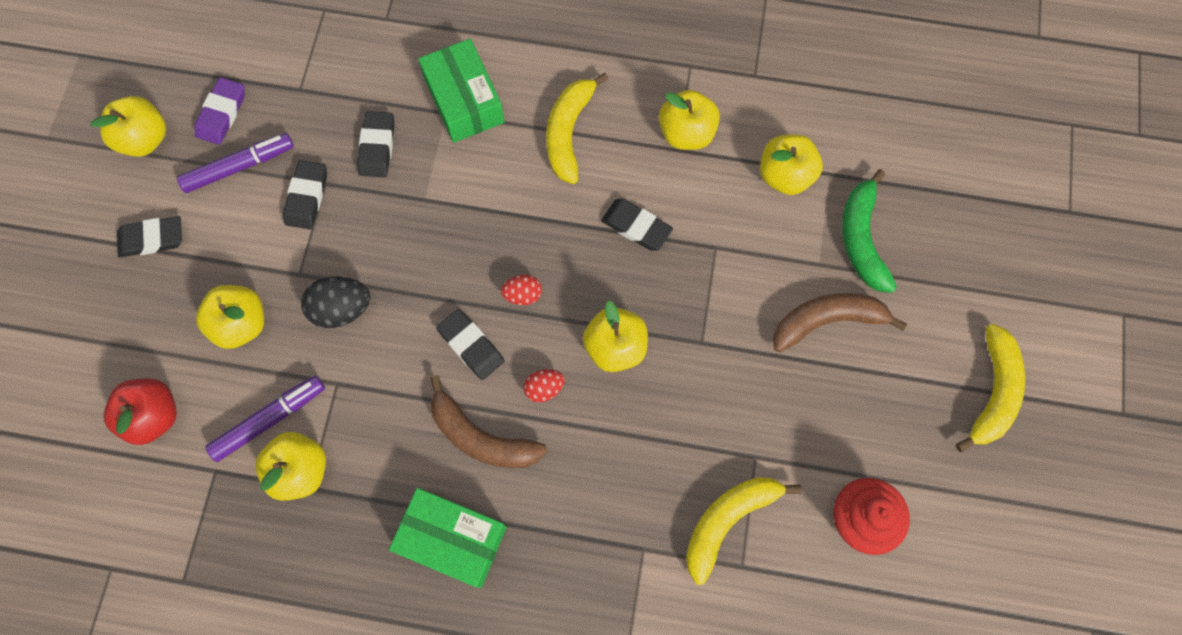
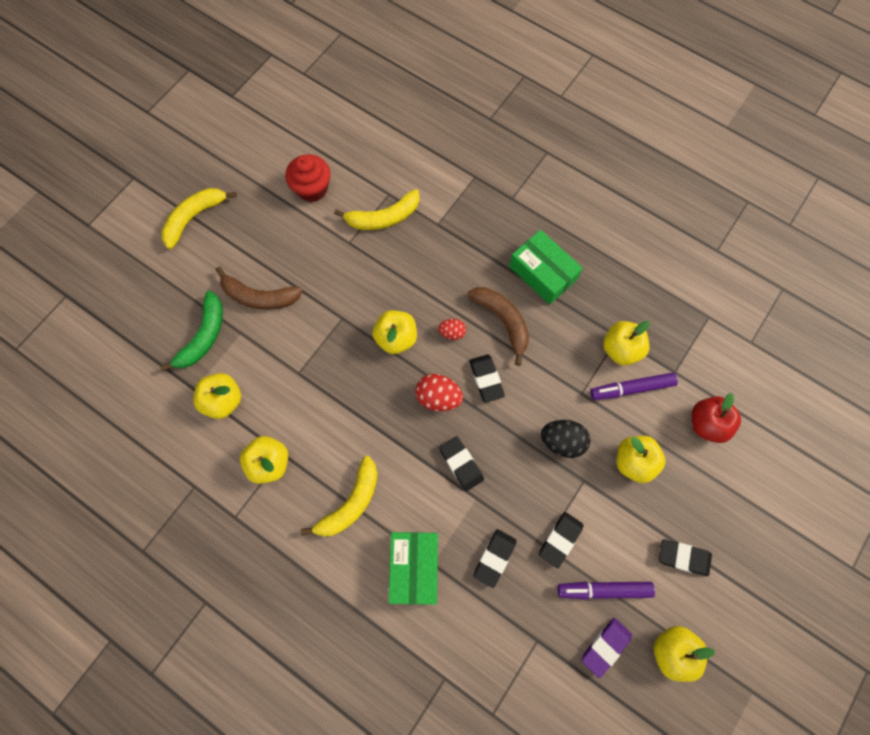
camera: 155 degrees left, 0 degrees up
red egg [501,275,542,305] -> red egg [415,374,463,411], size x1.64
black eraser [601,199,673,251] -> black eraser moved to [439,436,484,491]

